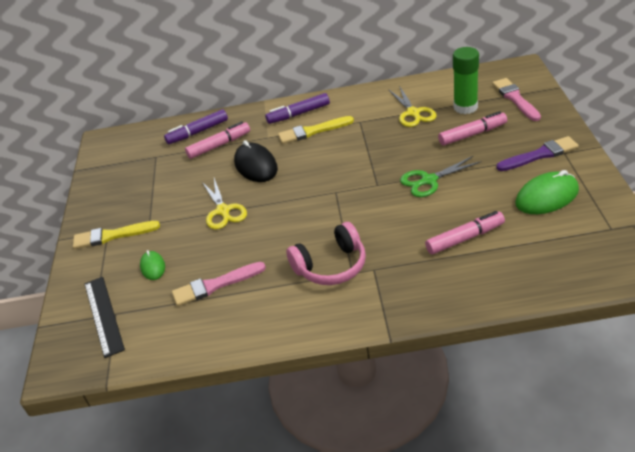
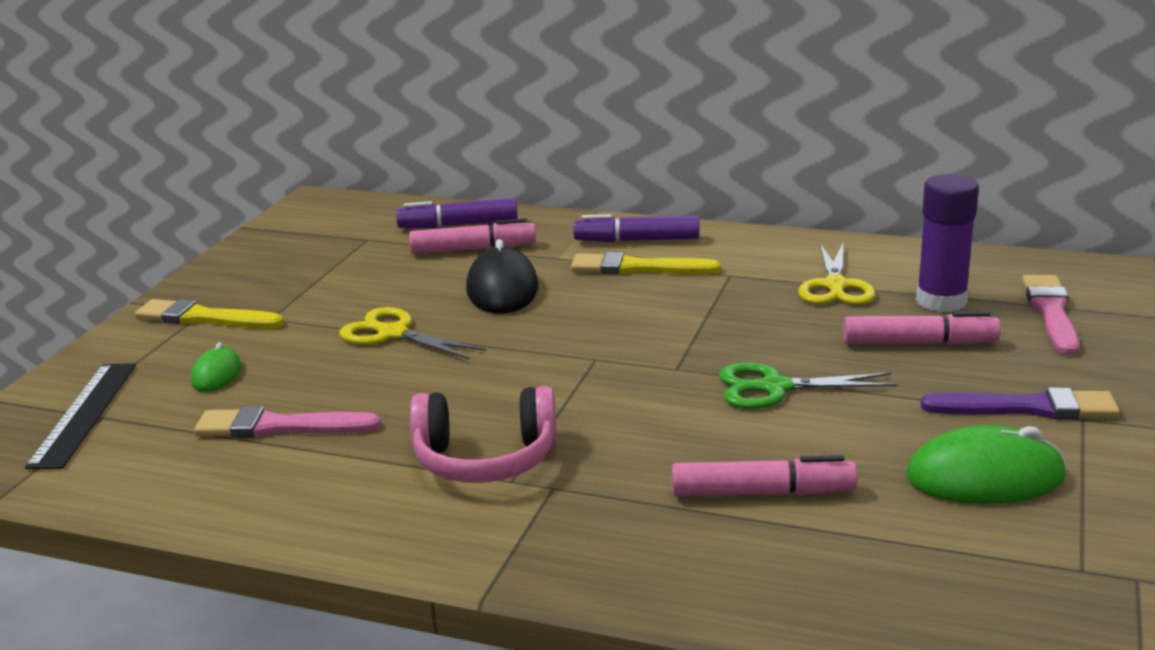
camera: 20 degrees right, 15 degrees down
yellow scissors [202,178,247,230] -> yellow scissors turned 120 degrees clockwise [339,307,486,360]
green glue stick [453,47,479,114] -> purple glue stick [916,174,979,312]

